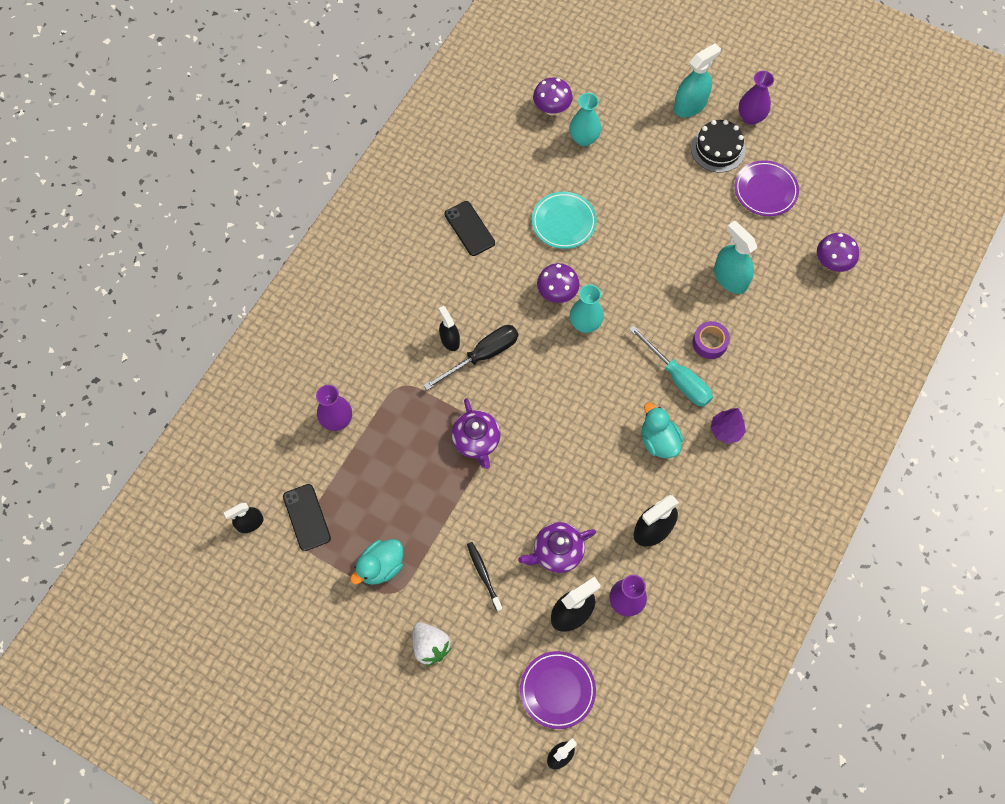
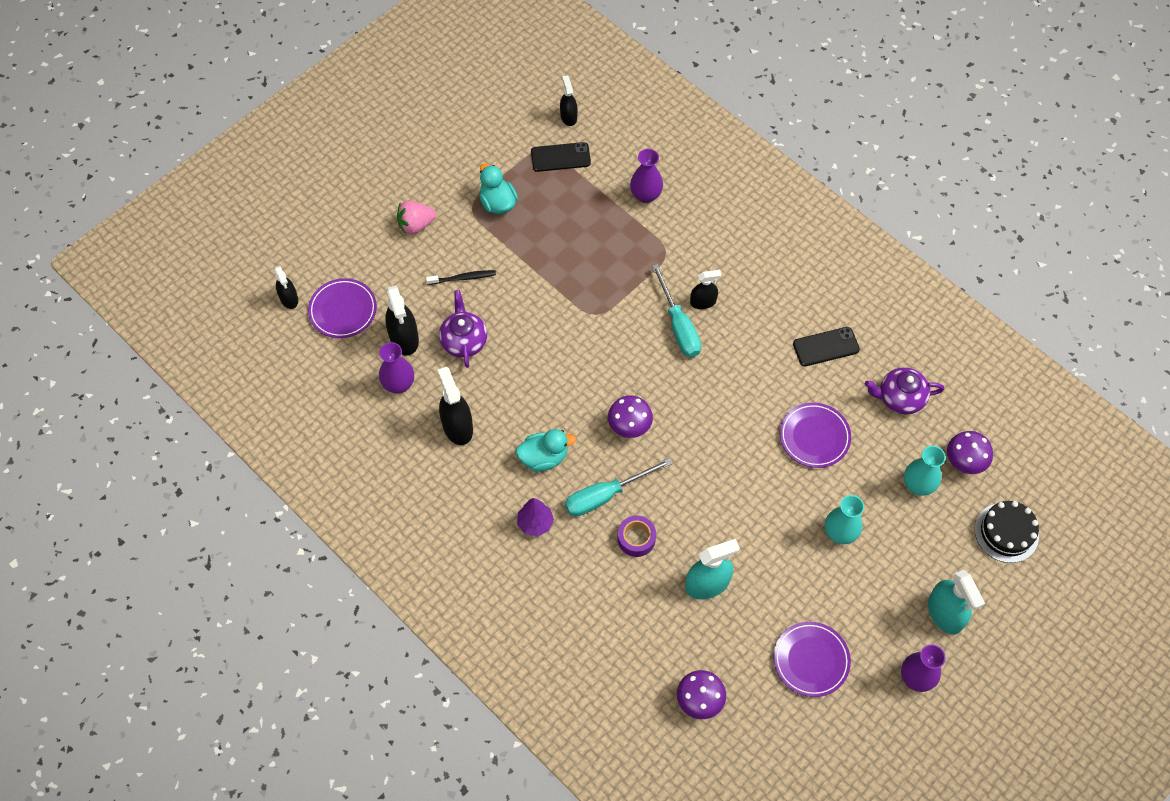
camera: 105 degrees right, 5 degrees down
white strawberry [413,622,452,667] -> pink strawberry [397,200,436,235]
black screwdriver [424,325,519,390] -> turquoise screwdriver [652,264,701,357]
purple teapot [451,398,501,469] -> purple teapot moved to [865,367,944,415]
turquoise plate [532,192,597,249] -> purple plate [780,402,851,468]
purple mushroom [537,263,579,303] -> purple mushroom moved to [608,395,653,438]
turquoise vase [570,284,604,333] -> turquoise vase moved to [825,495,864,544]
black cake [691,120,746,173] -> black cake moved to [975,501,1039,563]

